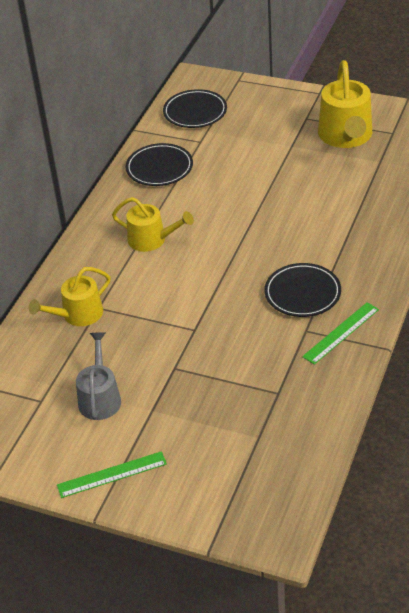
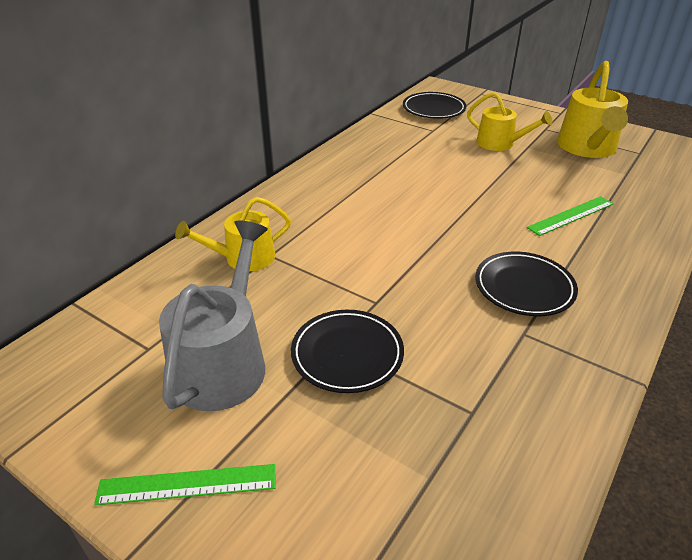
camera: 10 degrees right, 5 degrees down
grey watering can [76,332,121,420] -> grey watering can [159,220,268,411], size x1.56
yellow watering can [112,197,194,252] -> yellow watering can moved to [467,92,553,151]
black plate [126,143,193,186] -> black plate moved to [291,310,404,393]
green ruler [302,302,379,365] -> green ruler moved to [527,196,614,236]

